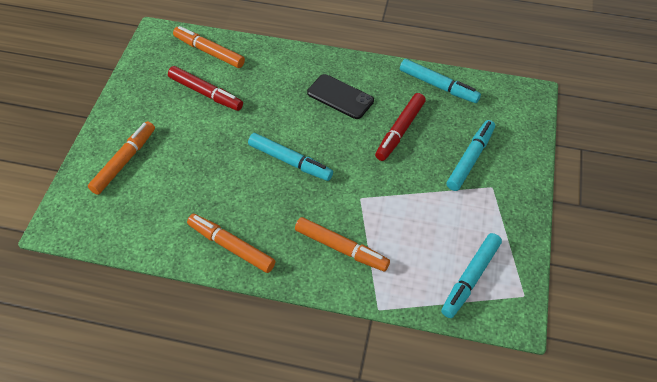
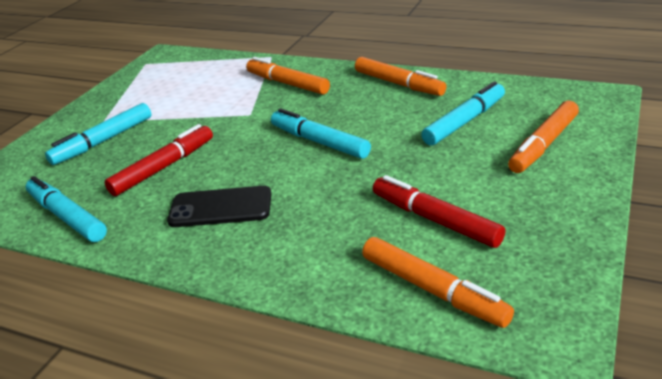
camera: 165 degrees left, 20 degrees down
black phone [307,74,374,119] -> black phone turned 45 degrees counterclockwise [167,186,271,227]
turquoise marker [441,233,502,318] -> turquoise marker moved to [421,81,505,146]

